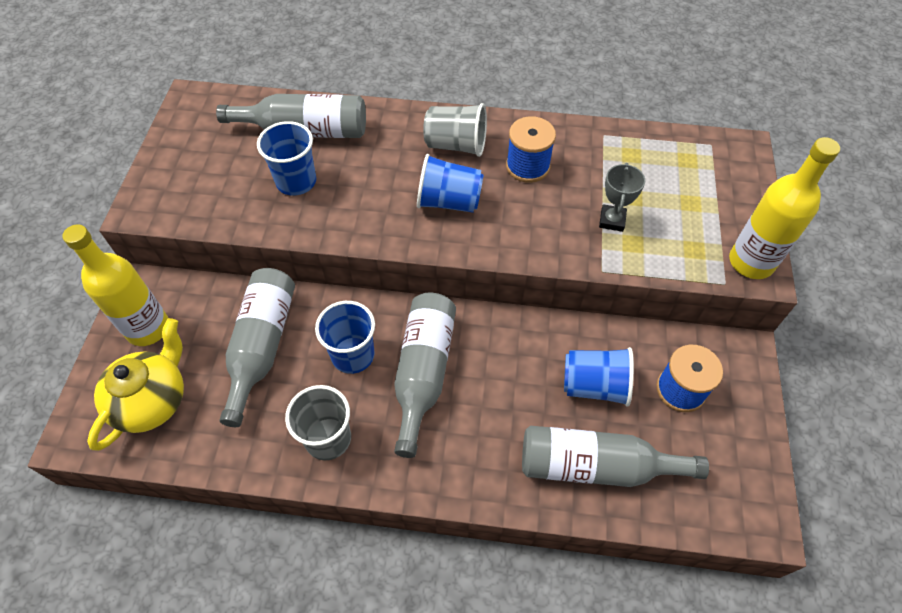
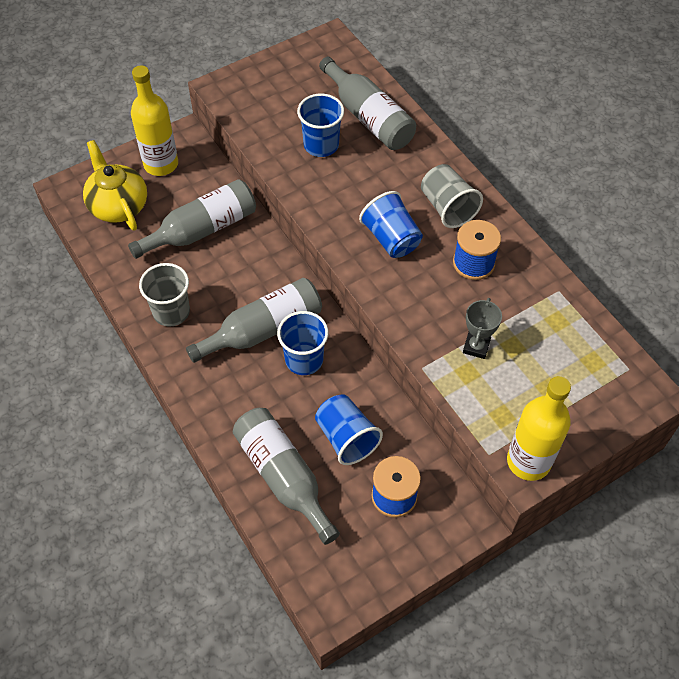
camera: 50 degrees right, 0 degrees up
yellow teapot [87,318,184,451] -> yellow teapot turned 105 degrees counterclockwise [83,140,147,231]
blue cup [315,301,375,374] -> blue cup moved to [277,311,328,375]
grey trophy [599,163,645,232] -> grey trophy turned 45 degrees counterclockwise [463,298,502,359]

